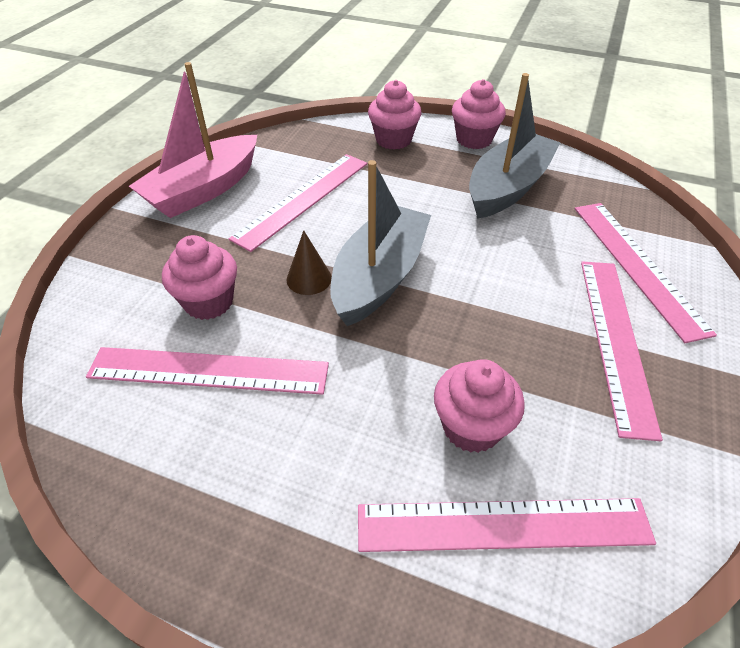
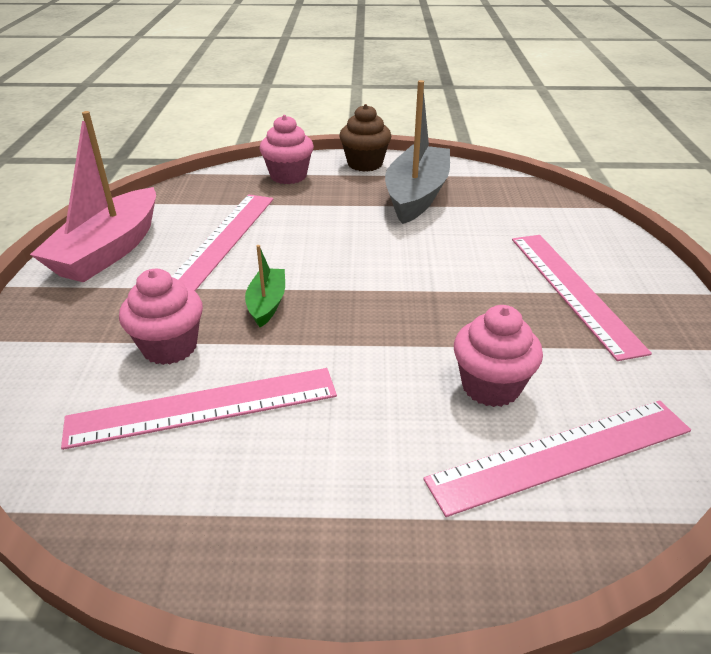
camera: 20 degrees left, 10 degrees down
brown cone [287,230,332,295] -> green boat [245,245,285,327]
grey boat [330,160,431,326] -> none
pink cupcake [452,79,506,149] -> brown cupcake [340,104,391,172]
pink ruler [575,203,717,343] -> none

